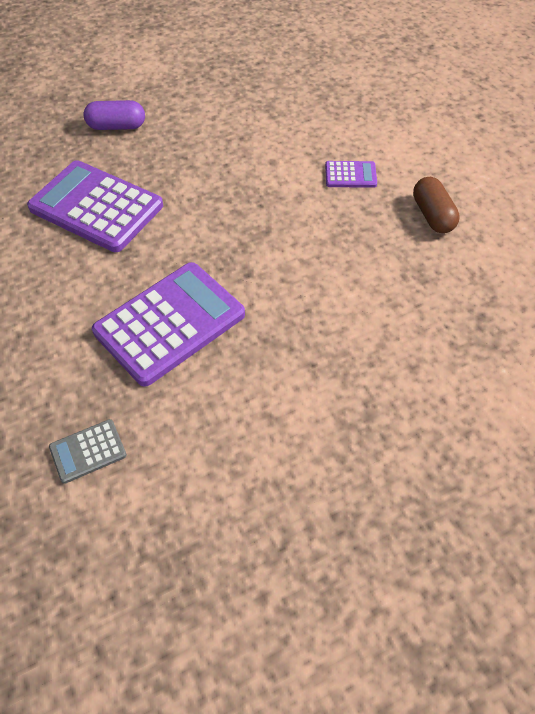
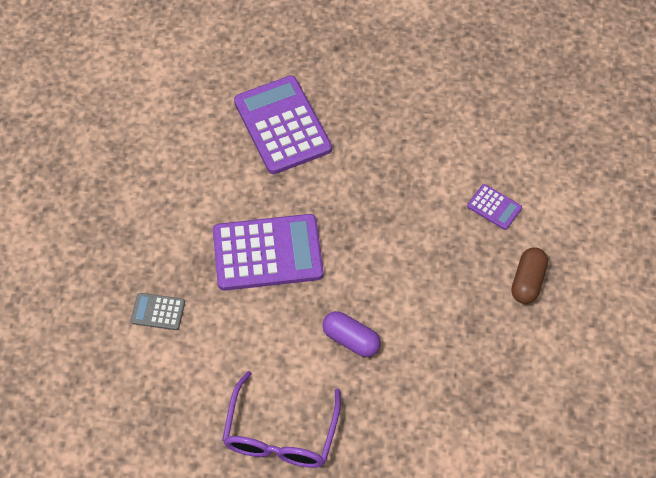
camera: 35 degrees right, 5 degrees up
purple capsule [84,100,145,130] -> purple capsule moved to [322,311,381,357]
none -> purple glasses [222,371,341,468]

